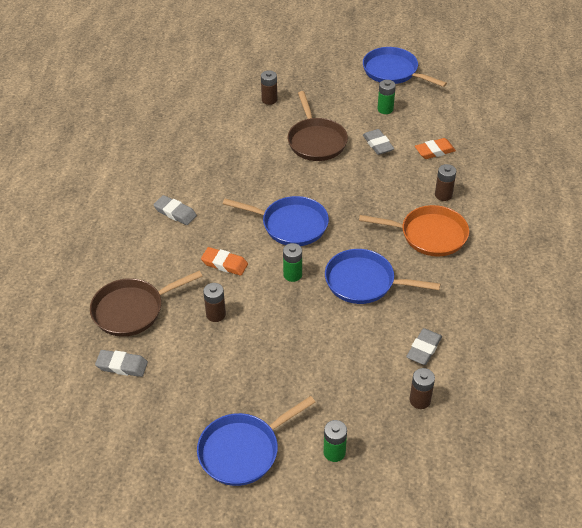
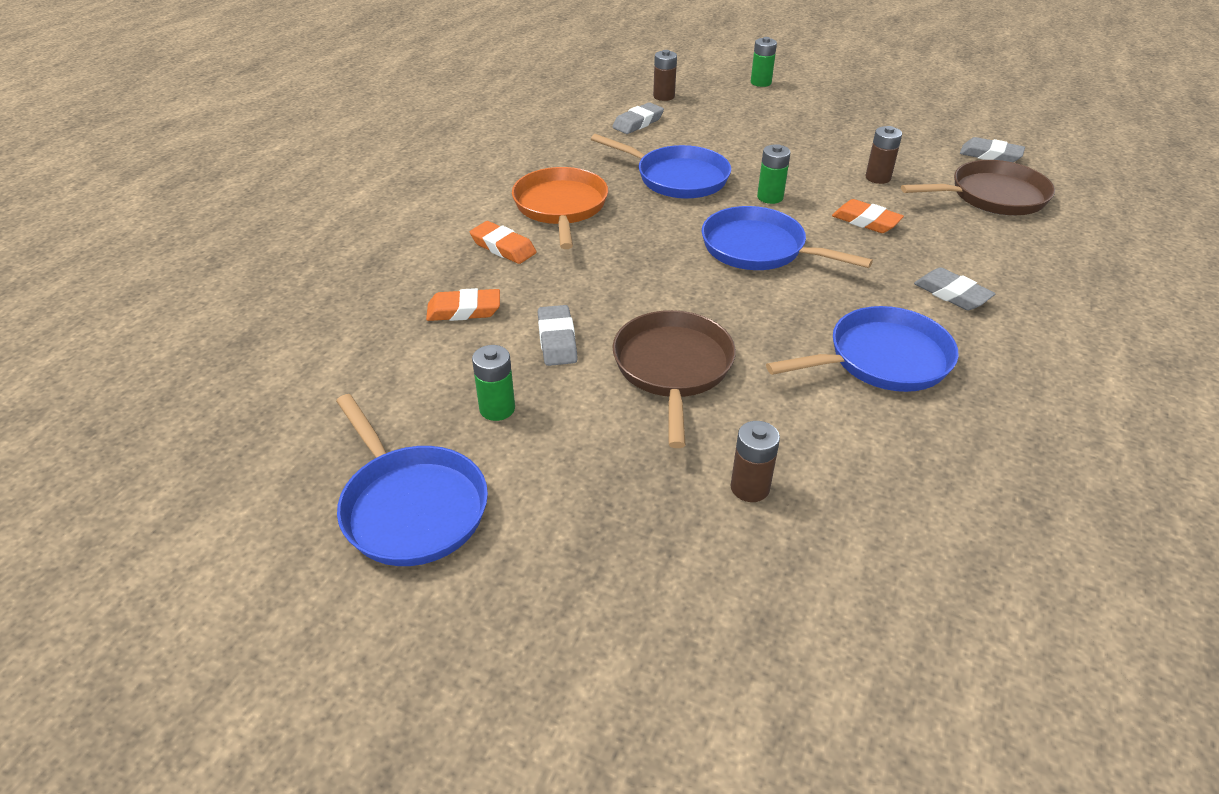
camera: 165 degrees left, 5 degrees down
blue pan [197,396,315,486] -> blue pan moved to [766,306,959,392]
orange pan [359,205,469,257] -> orange pan turned 60 degrees clockwise [512,167,608,249]
brown battery [435,164,456,201] -> orange eraser [470,221,537,264]

